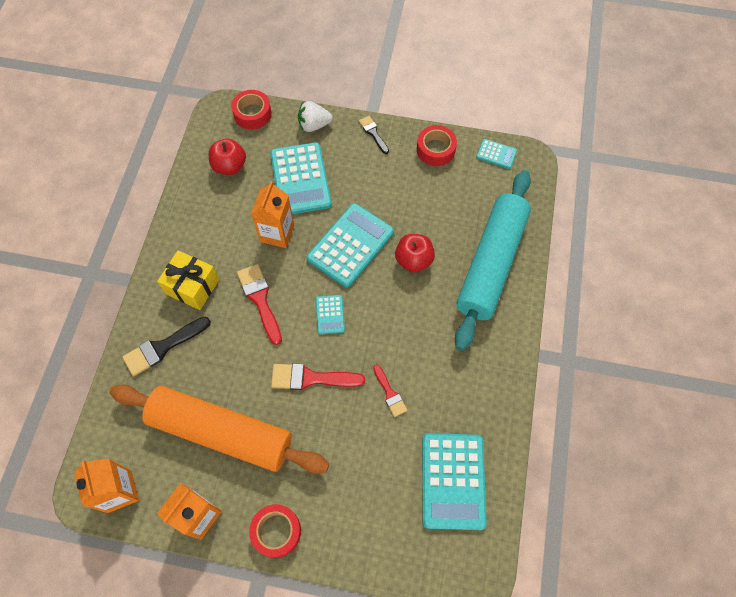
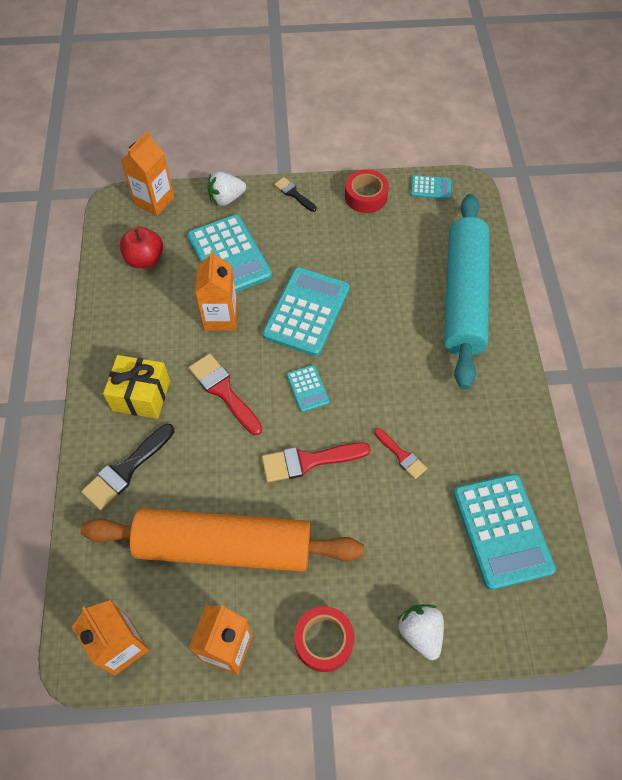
camera: 15 degrees left, 5 degrees down
red tape [231,90,272,130] -> orange carton [121,131,174,216]
red apple [395,234,435,272] -> none
none -> white strawberry [398,604,444,660]

